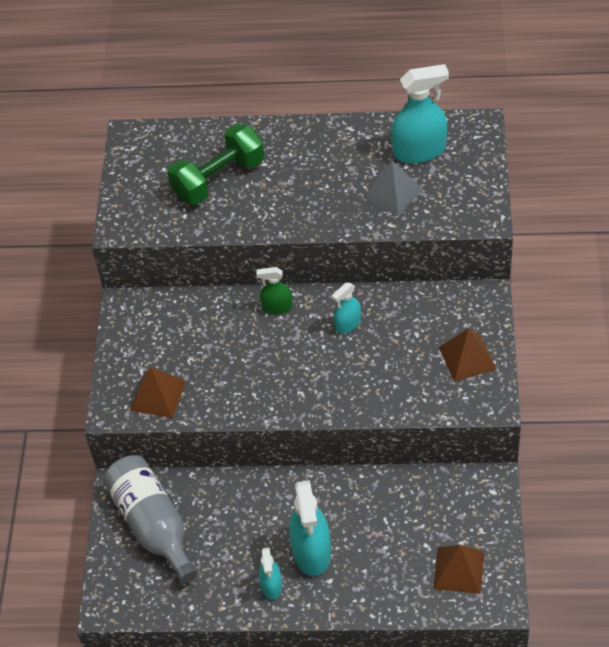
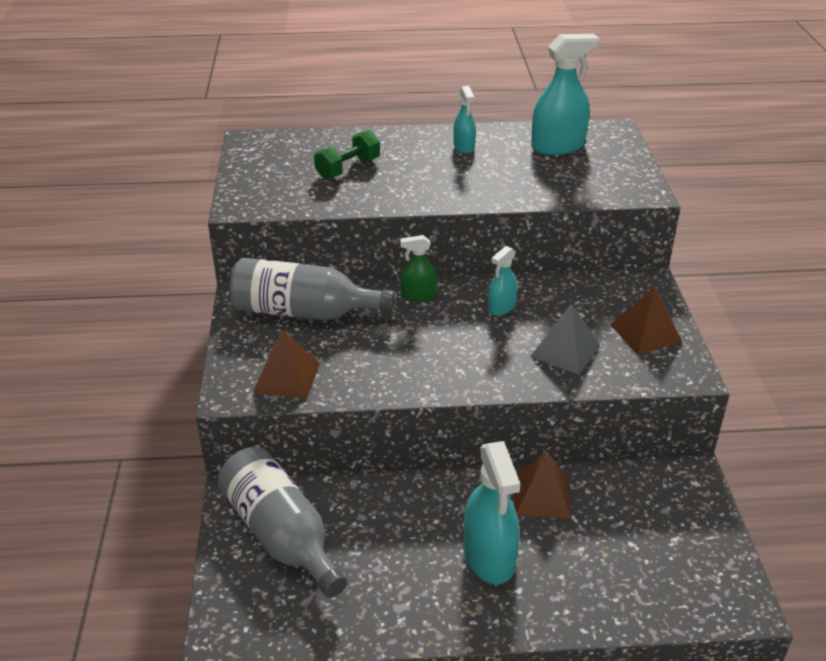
camera: 10 degrees left, 15 degrees down
green dumbbell [167,124,265,205] -> green dumbbell [314,130,380,180], size x0.65
turquoise spray bottle [259,548,282,600] -> turquoise spray bottle moved to [453,86,476,153]
grey pyramid [363,161,423,217] -> grey pyramid moved to [530,303,600,375]
brown pyramid [433,545,484,594] -> brown pyramid moved to [514,452,572,519]
none -> grey bottle [229,258,395,321]

